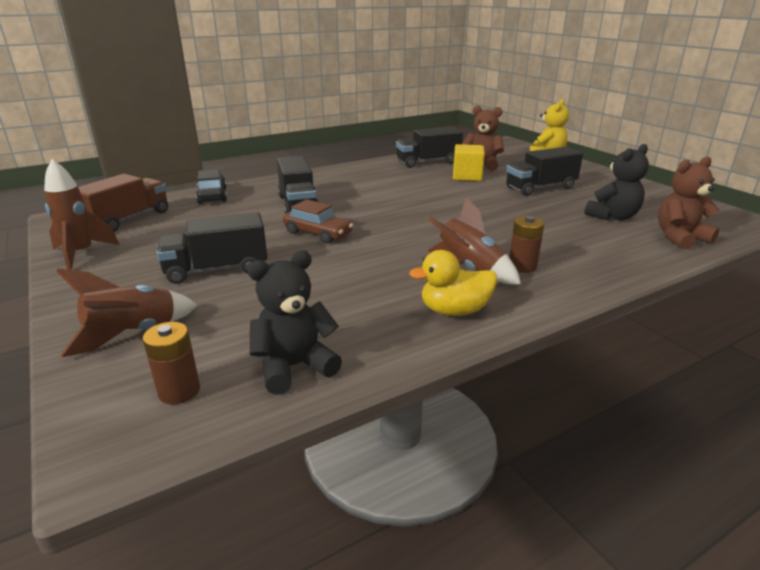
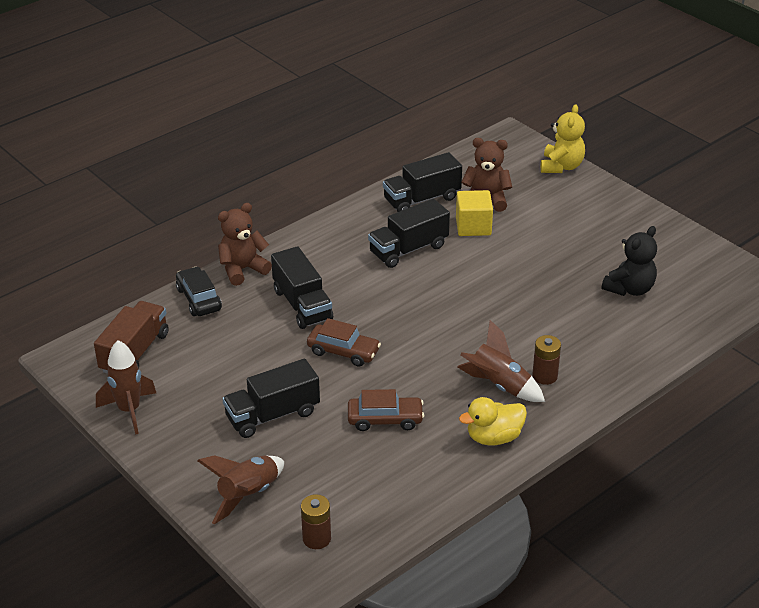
camera: 10 degrees left, 10 degrees up
black teddy bear [248,250,342,395] -> none
black truck [506,147,583,196] -> black truck moved to [368,199,450,268]
brown teddy bear [658,156,719,249] -> brown teddy bear moved to [218,203,272,286]
none -> brown car [348,389,424,431]

